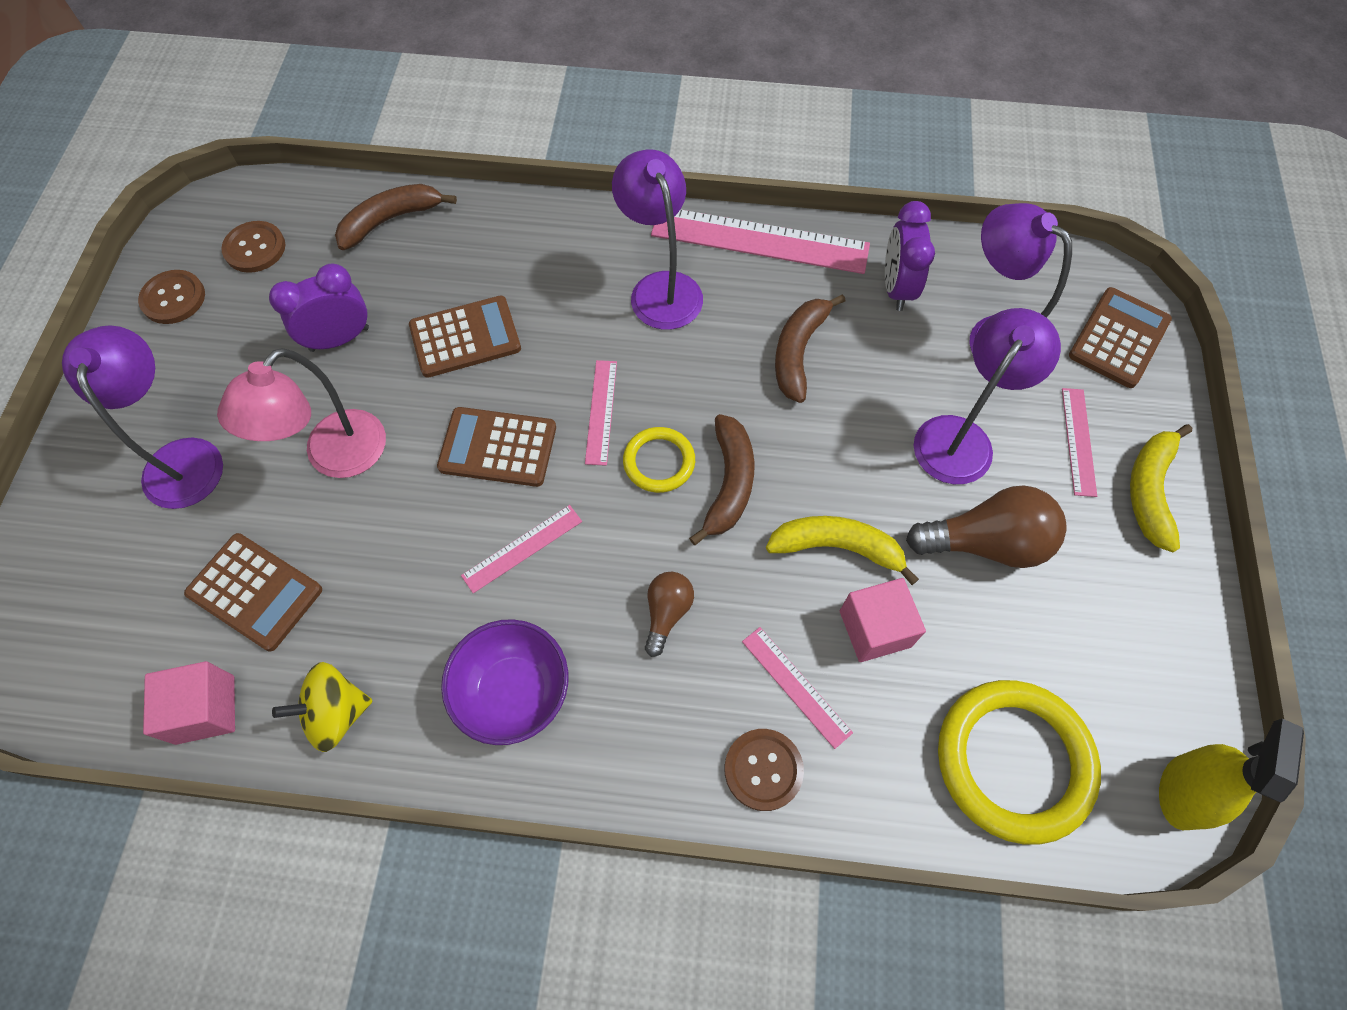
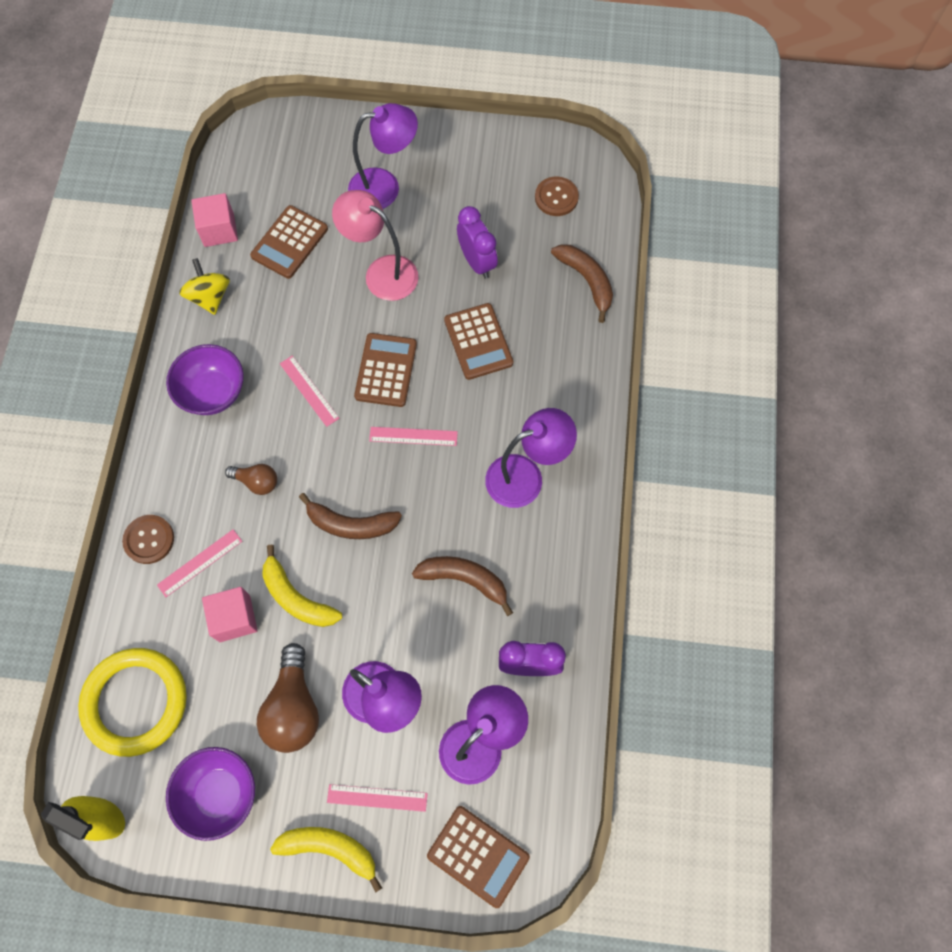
camera: 90 degrees right, 5 degrees up
brown button [138,270,205,324] -> none
yellow ring [623,427,695,493] -> none
pink ruler [651,210,870,274] -> none
yellow banana [766,516,919,585] -> yellow banana turned 120 degrees clockwise [262,545,342,627]
none -> purple bowl [166,747,255,841]

